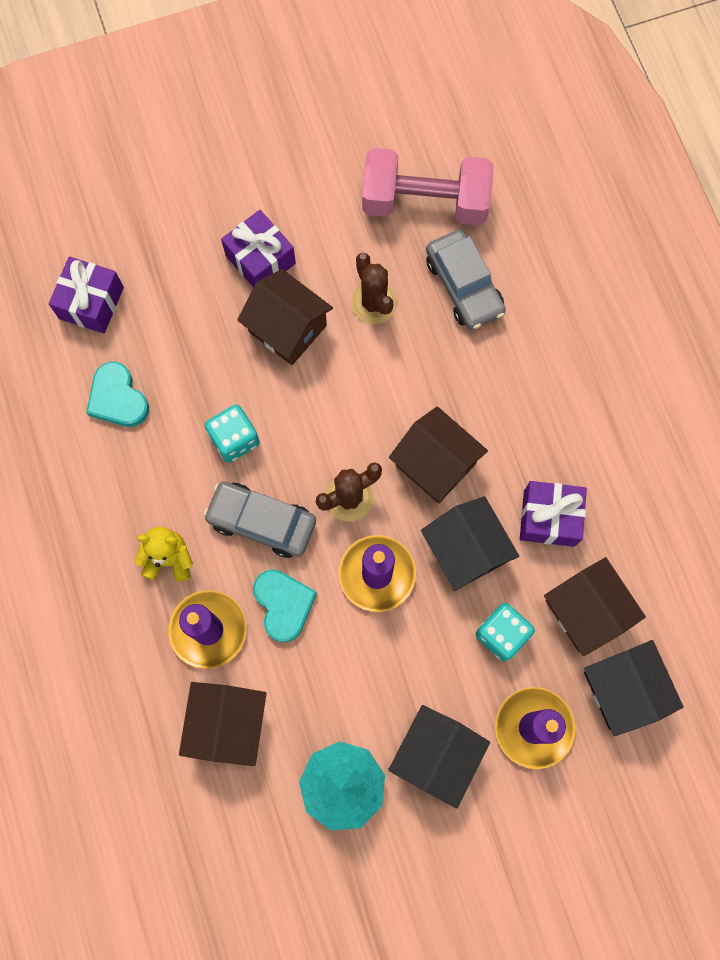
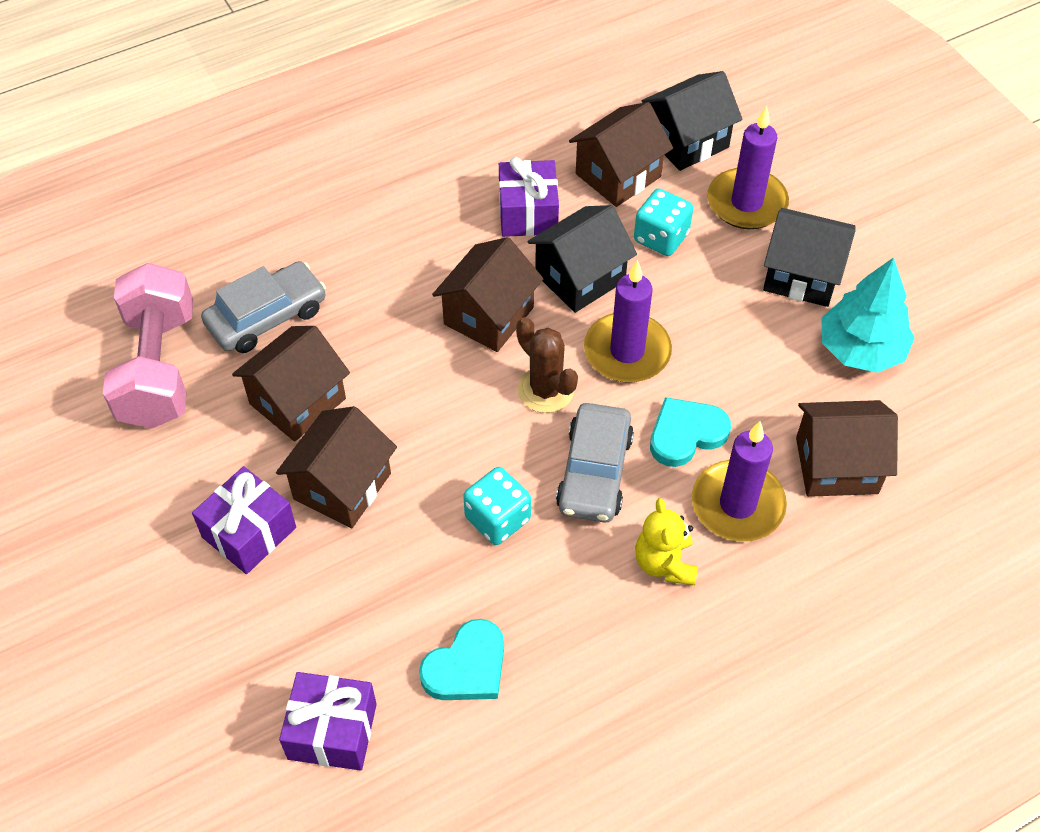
camera: 100 degrees left, 20 degrees down
brown cactus [351,253,397,324] -> brown house [232,326,350,442]

